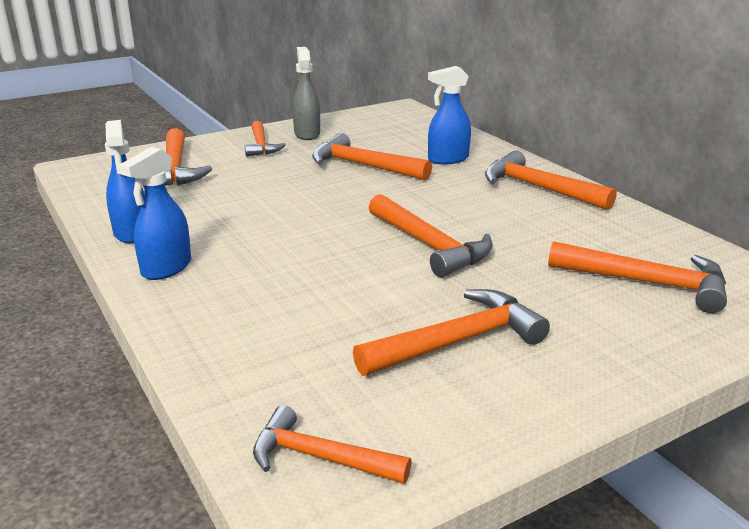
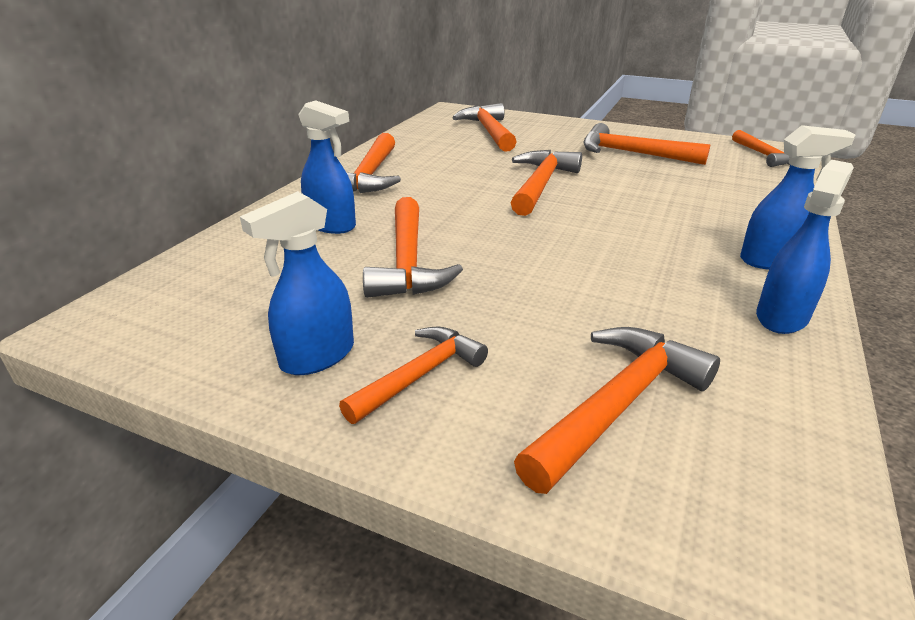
camera: 125 degrees left, 5 degrees up
grey spray bottle [293,47,320,140] -> blue spray bottle [240,191,354,375]

